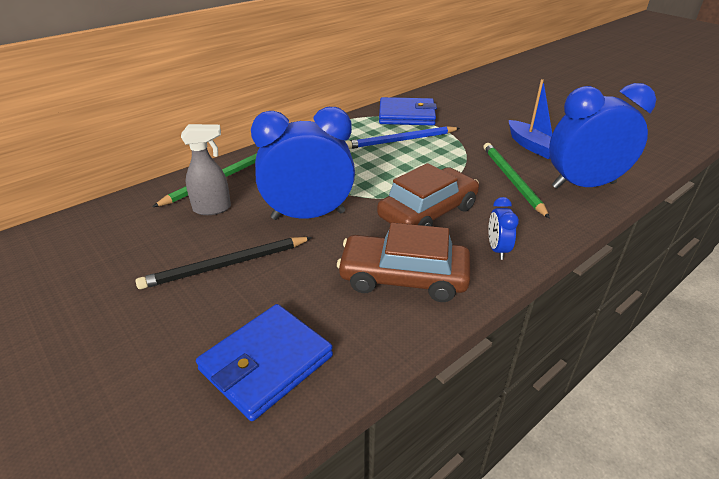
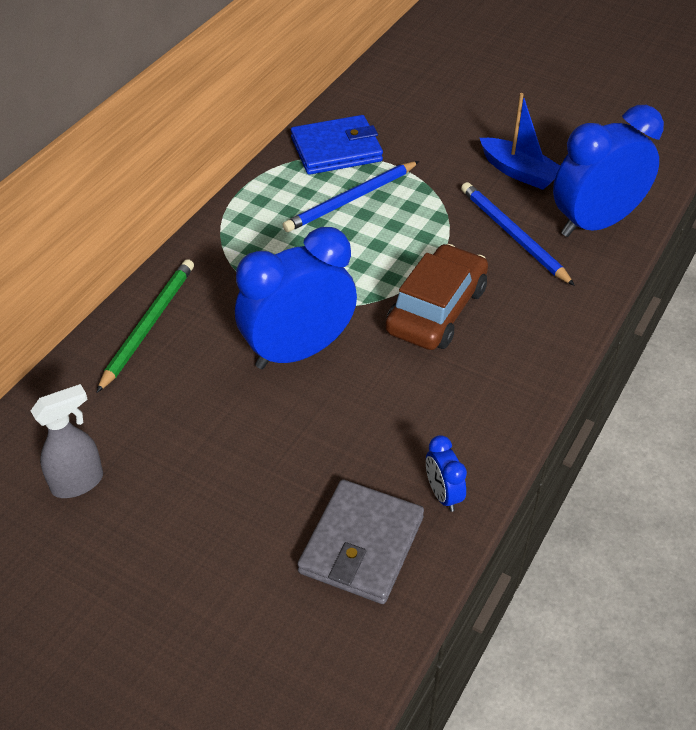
camera: 20 degrees left, 10 degrees up
black pencil [136,237,312,289] -> none
grey spray bottle [181,124,231,215] -> grey spray bottle moved to [31,384,103,498]
blue wallet [196,304,333,421] -> grey wallet [297,479,424,604]
brown car [337,223,470,302] -> none
green pencil [483,143,550,219] -> blue pencil [461,182,575,286]
blue clock [488,197,519,260] -> blue clock moved to [426,435,467,512]

